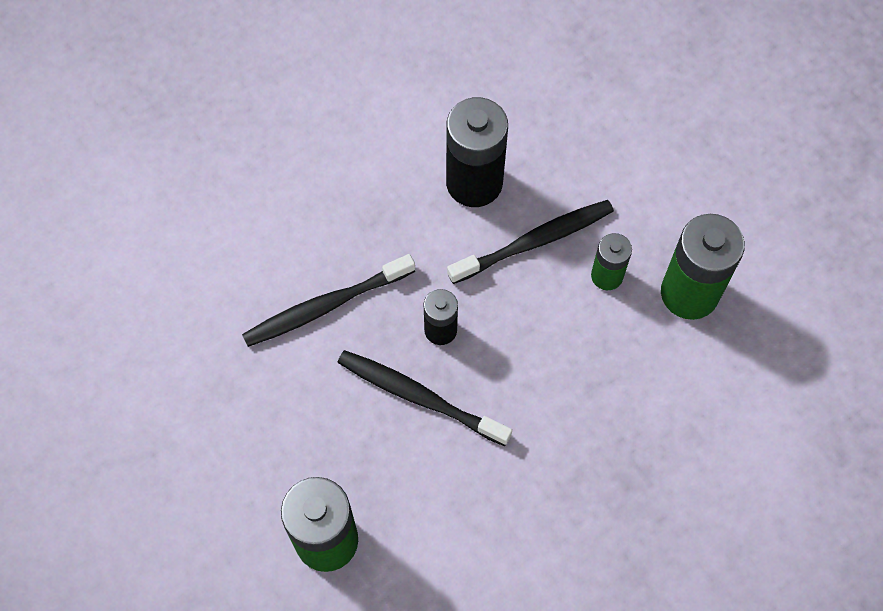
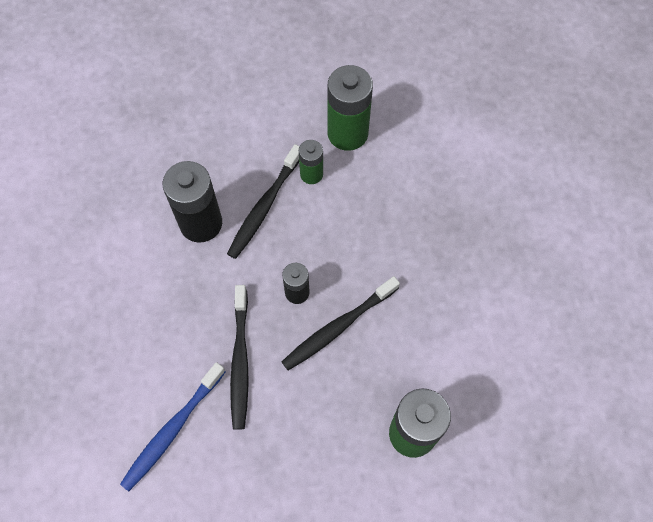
camera: 65 degrees left, 0 degrees up
black toothbrush [447,200,614,284] -> black toothbrush turned 150 degrees counterclockwise [227,144,300,259]
none -> blue toothbrush [120,362,226,491]

